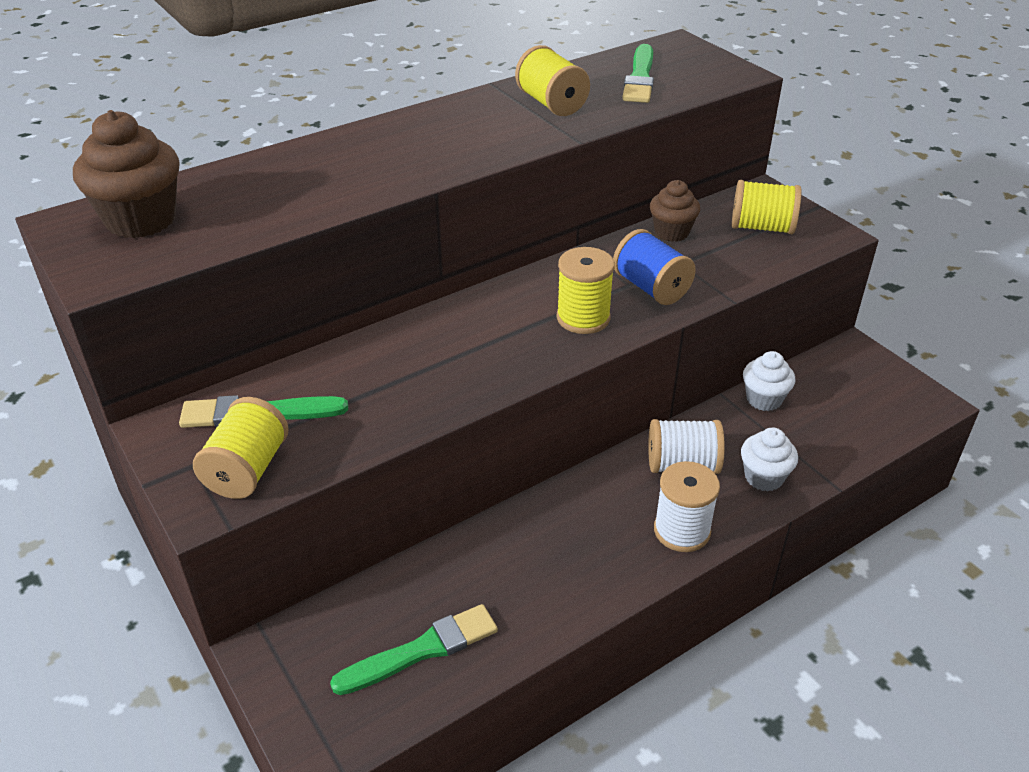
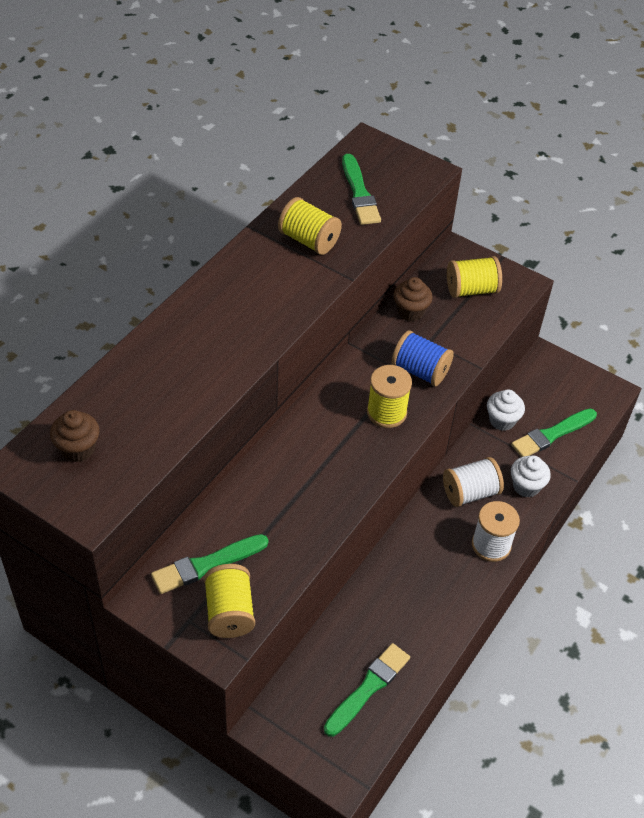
camera: 25 degrees left, 10 degrees up
brown cupcake [73,110,180,238] -> brown cupcake [50,410,100,462], size x0.62
none -> green brush [511,409,597,457]

